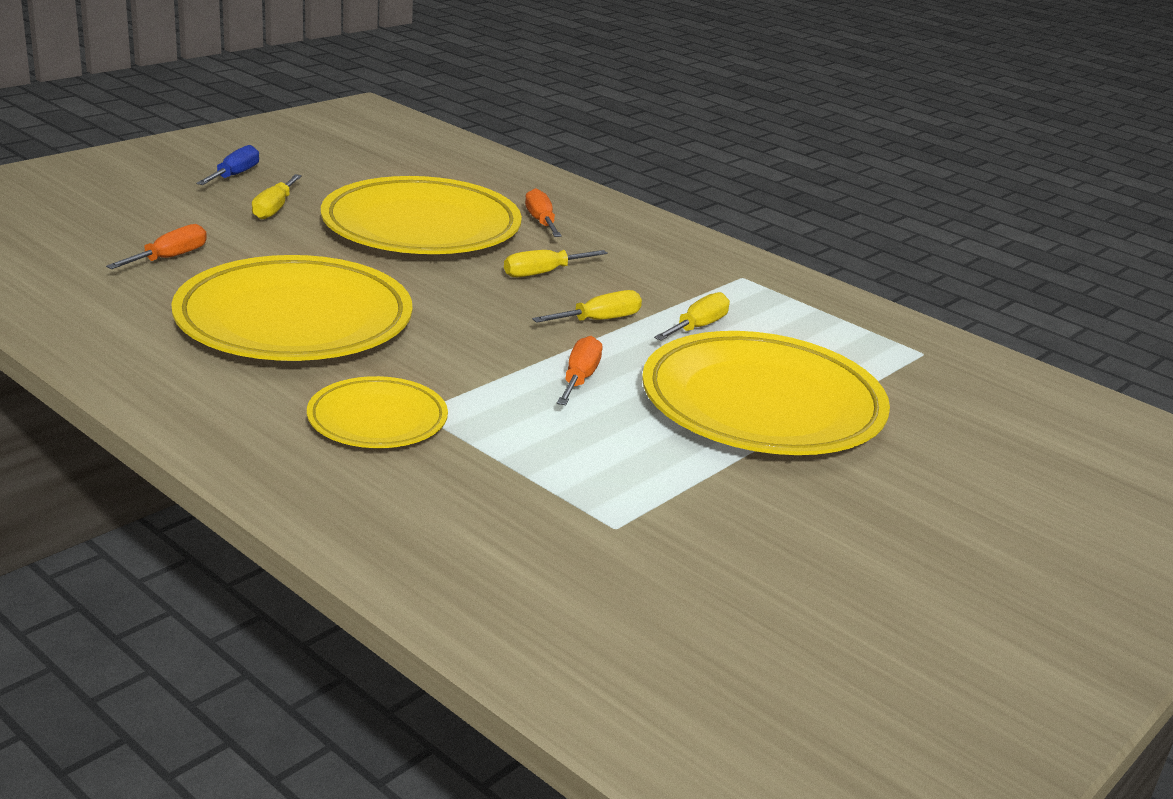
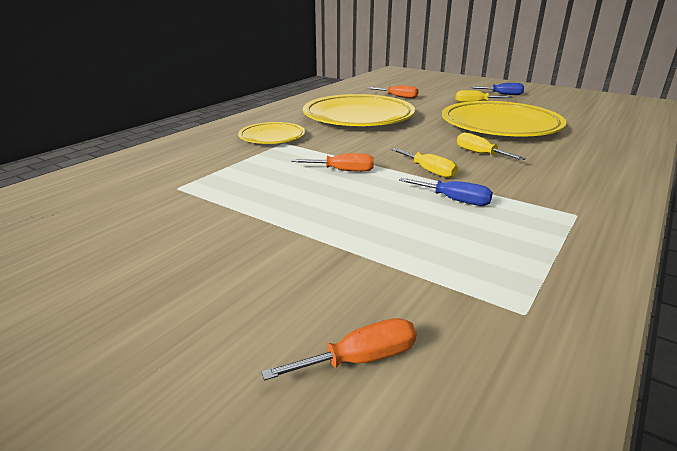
camera: 85 degrees right, 0 degrees up
orange screwdriver [525,188,562,237] -> orange screwdriver moved to [261,318,417,381]
yellow plate [642,331,890,455] -> none
yellow screwdriver [654,292,730,341] -> blue screwdriver [399,178,493,206]

